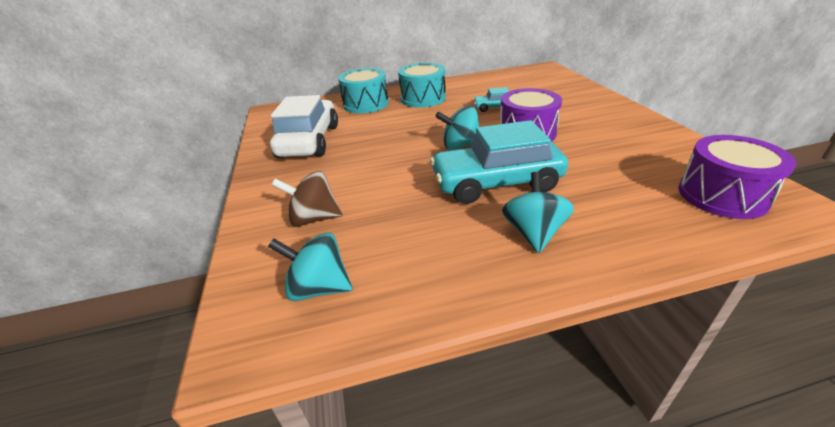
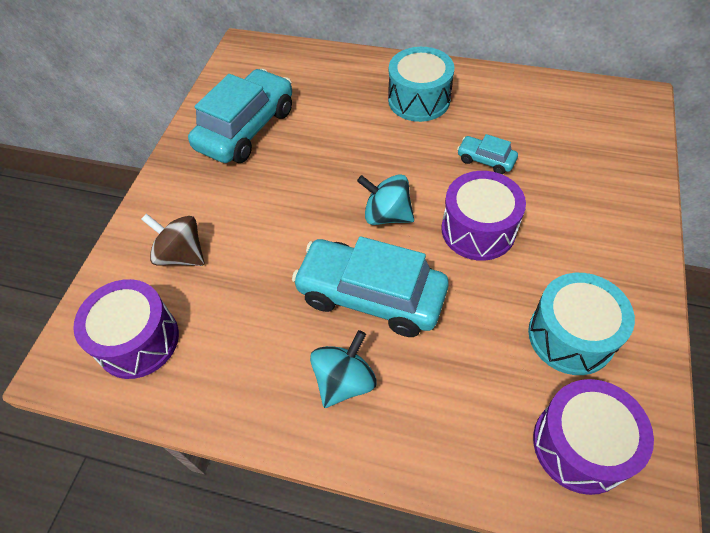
camera: 30 degrees right, 20 degrees up
turquoise spinning top [268,232,353,301] -> purple drum [73,279,179,379]
white car [270,95,338,158] -> turquoise car [188,69,292,163]
turquoise drum [338,68,389,113] -> turquoise drum moved to [528,273,635,375]

